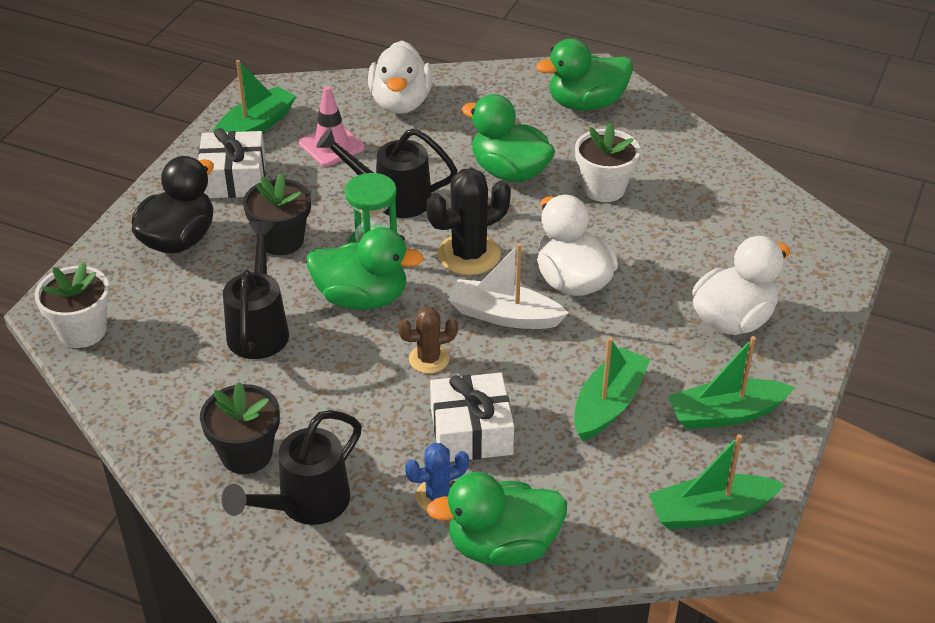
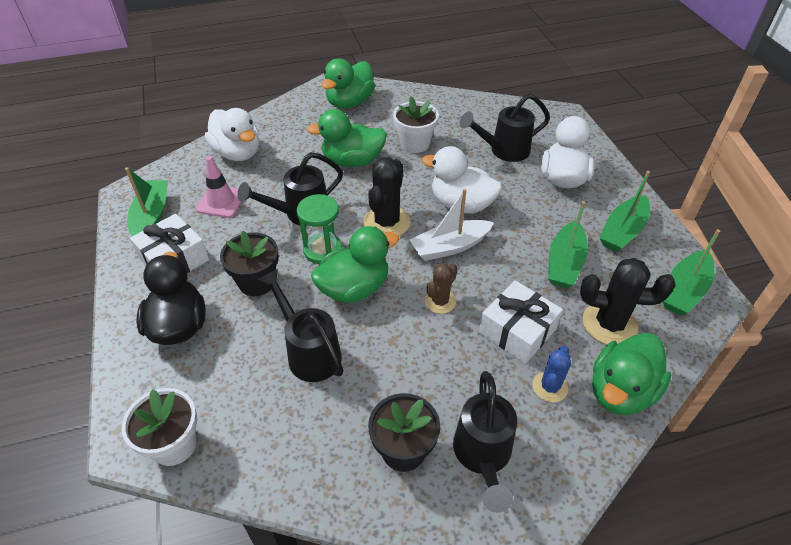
camera: 40 degrees left, 5 degrees up
green boat [574,337,651,441] -> green boat turned 150 degrees counterclockwise [548,201,588,288]
none -> black watering can [459,93,550,162]
none -> black cactus [580,258,675,344]

